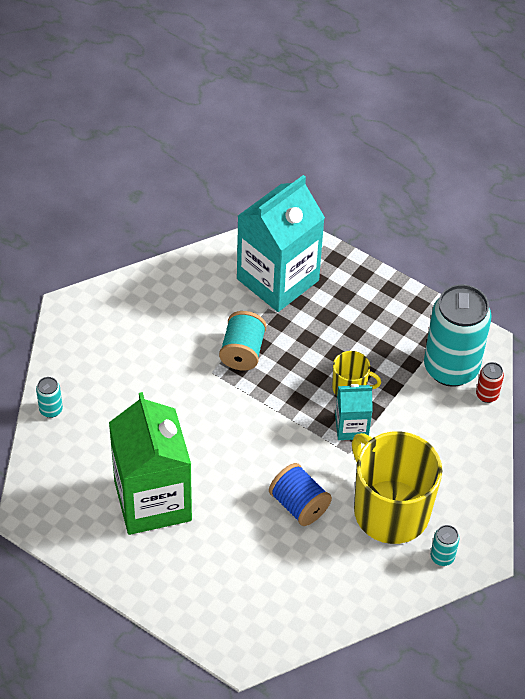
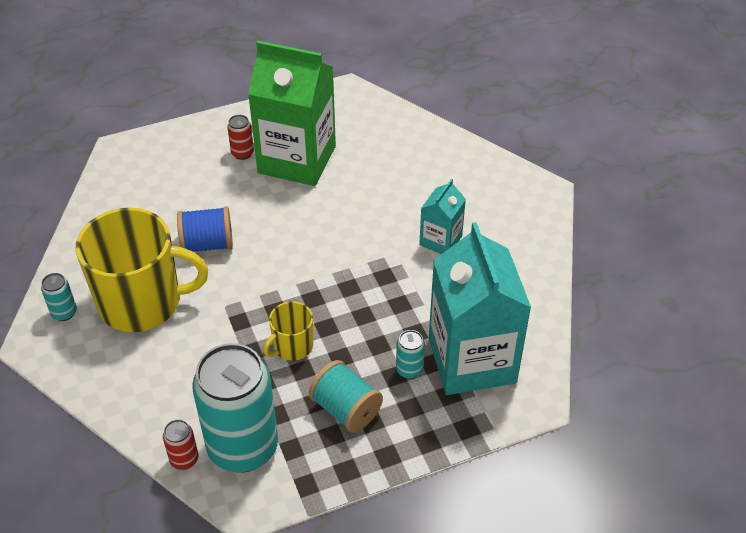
camera: 125 degrees right, 5 degrees down
turquoise can [36,377,63,418] -> turquoise can moved to [396,330,425,379]
turquoise spool [219,311,267,370] -> turquoise spool moved to [309,360,383,433]
turquoise carton [335,384,373,440] -> turquoise carton moved to [419,179,466,254]
none -> red can [227,115,254,160]

